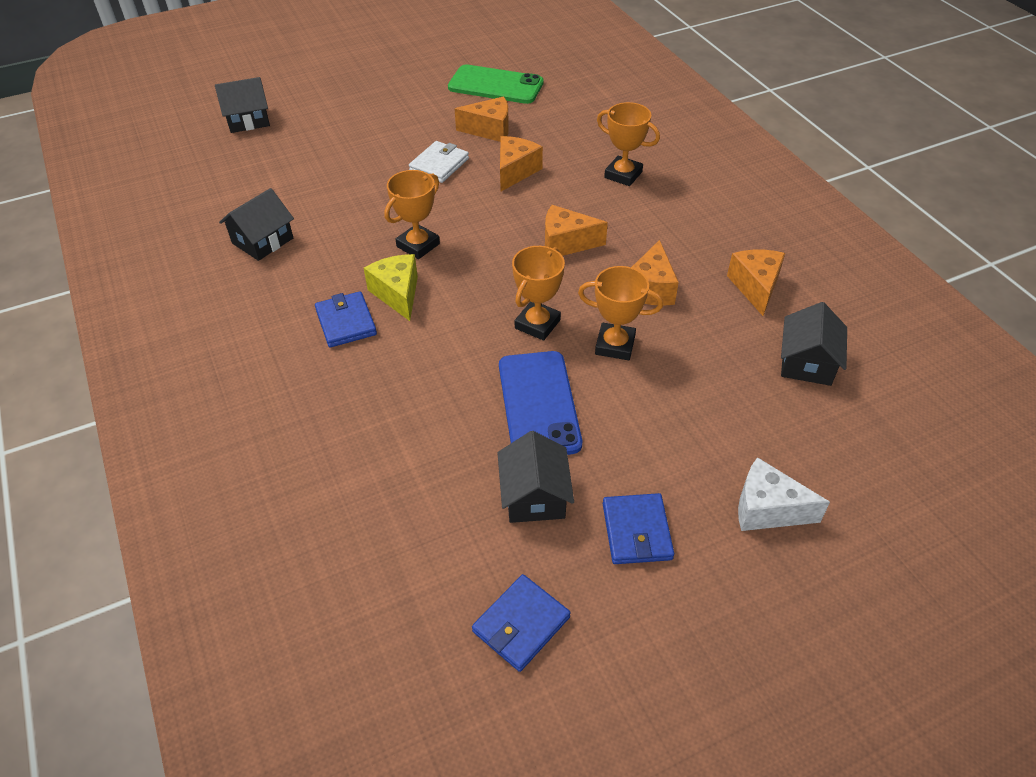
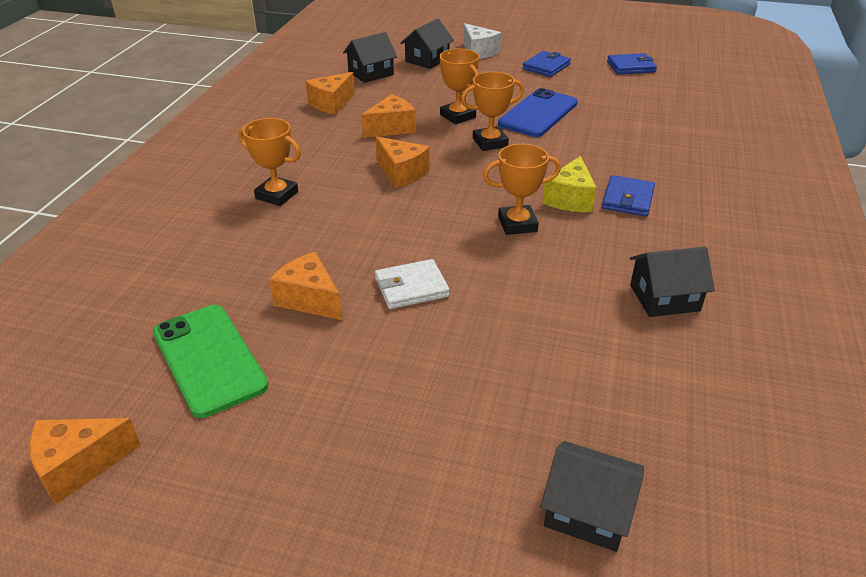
camera: 140 degrees left, 10 degrees down
black house [497,431,574,523] -> black house moved to [401,18,454,69]
orange cheese [500,136,543,191] -> orange cheese moved to [29,418,141,504]
orange trophy [597,102,660,186] -> orange trophy turned 45 degrees counterclockwise [238,118,301,206]

